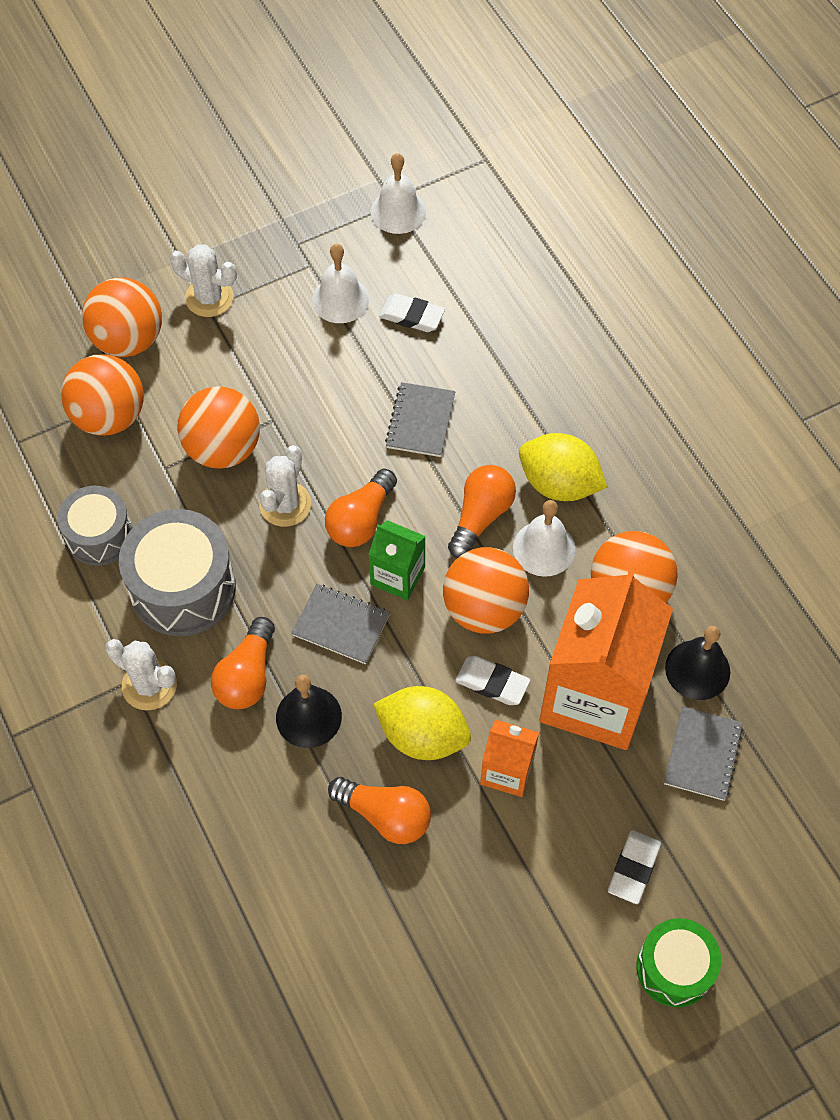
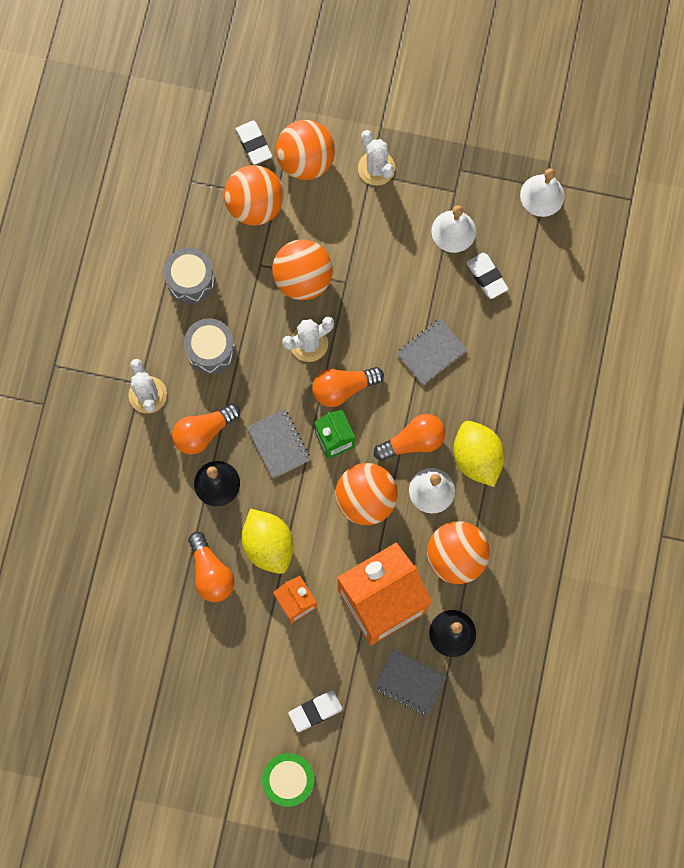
camera: 40 degrees right, 15 degrees up
grey drum [119,509,236,636] -> grey drum [184,318,236,374], size x0.64
white eraser [455,656,530,705] -> white eraser moved to [236,120,272,165]
grey notebook [664,706,744,801] -> grey notebook turned 60 degrees clockwise [374,649,447,716]

